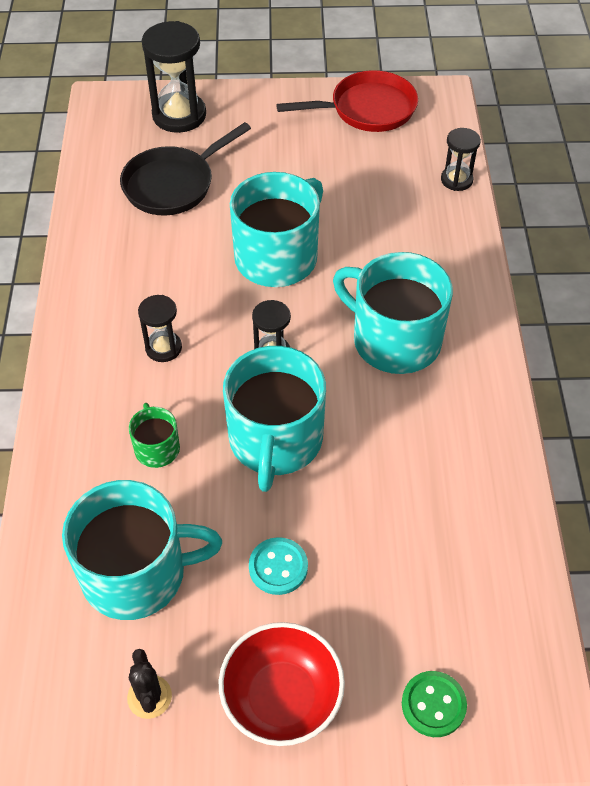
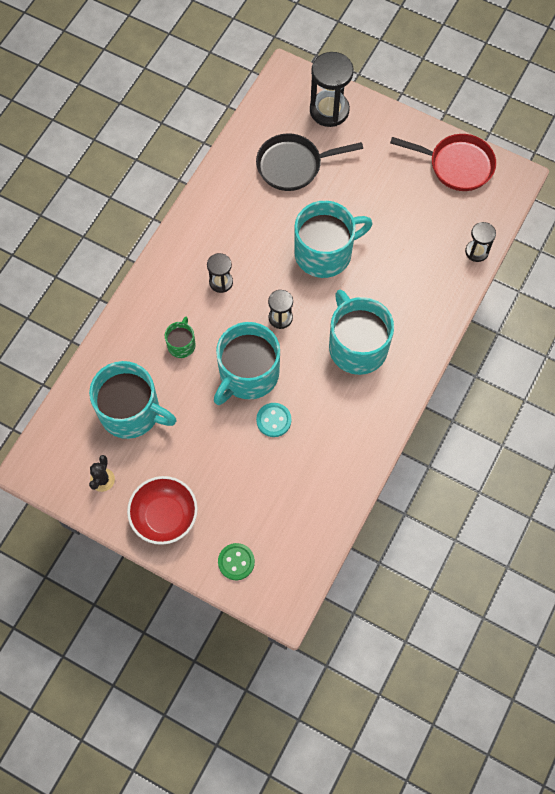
camera: 30 degrees right, 15 degrees up
turquoise button [249,537,308,595] -> turquoise button moved to [256,403,291,437]

